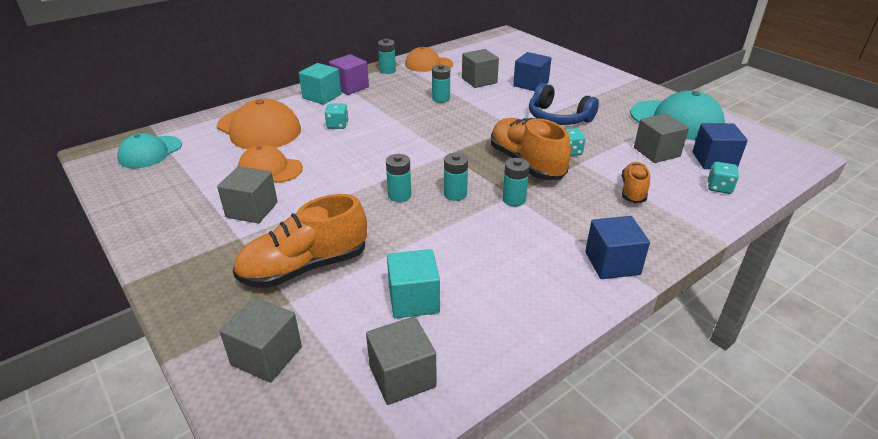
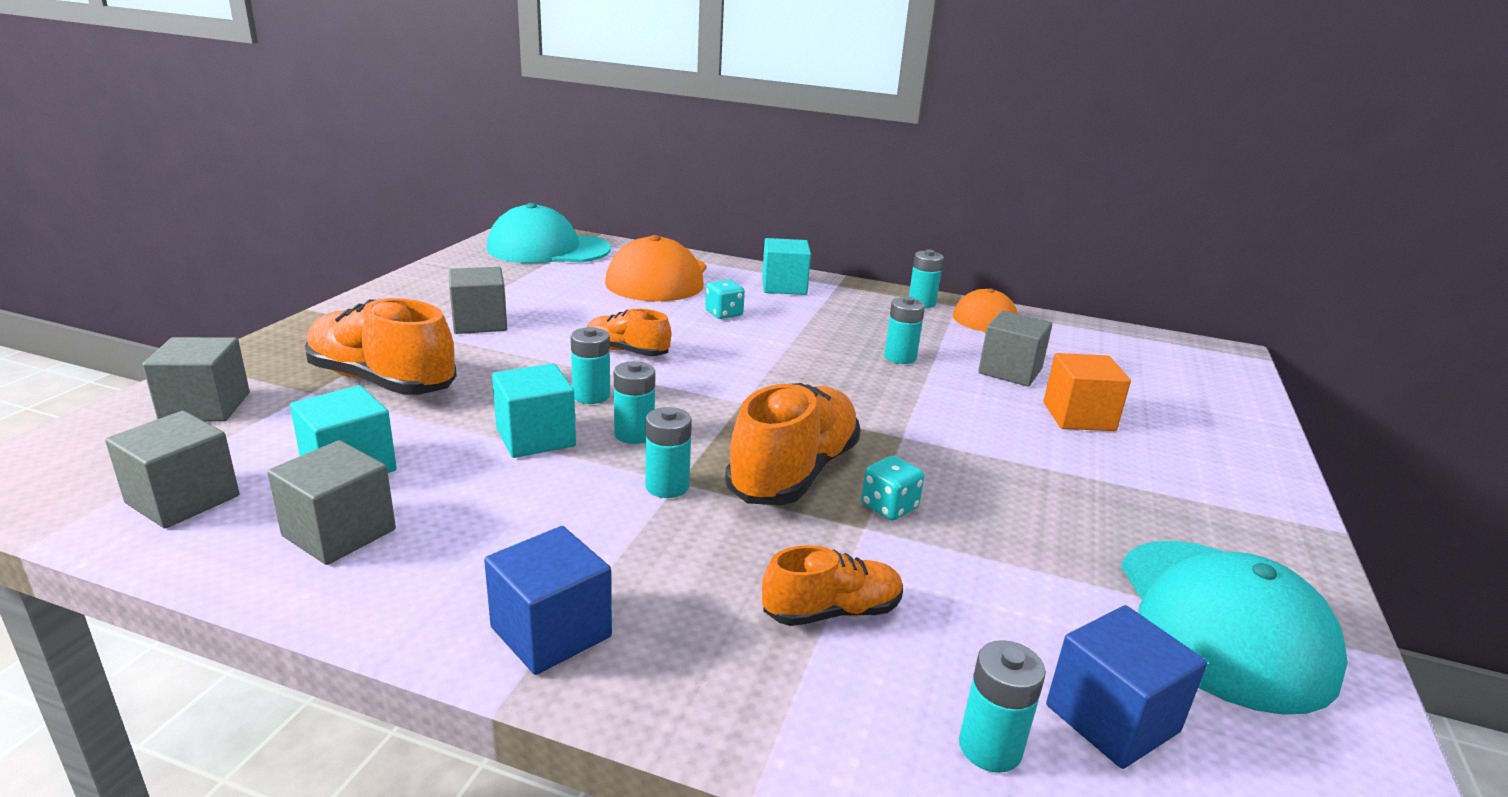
camera: 55 degrees right, 10 degrees down
turquoise cap [117,133,182,168] -> turquoise cap [487,203,611,263], size x1.57
orange cap [238,144,303,183] -> none
purple cube [329,54,369,95] -> none
blue cube [513,52,551,91] -> orange cube [1043,353,1131,431]
blue headphones [529,83,599,125] -> none
grey cube [634,114,689,163] -> grey cube moved to [267,440,396,565]
turquoise dice [708,162,739,194] -> turquoise battery [959,640,1046,773]
none -> turquoise cube [492,364,576,458]
none -> orange shoe [587,309,671,356]

